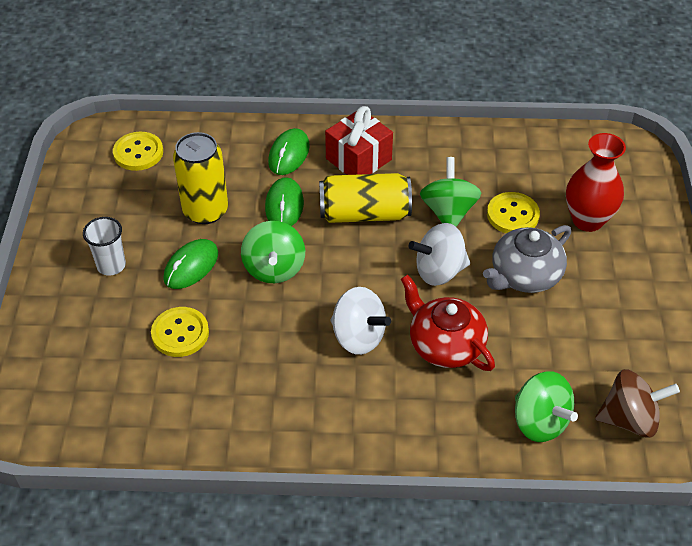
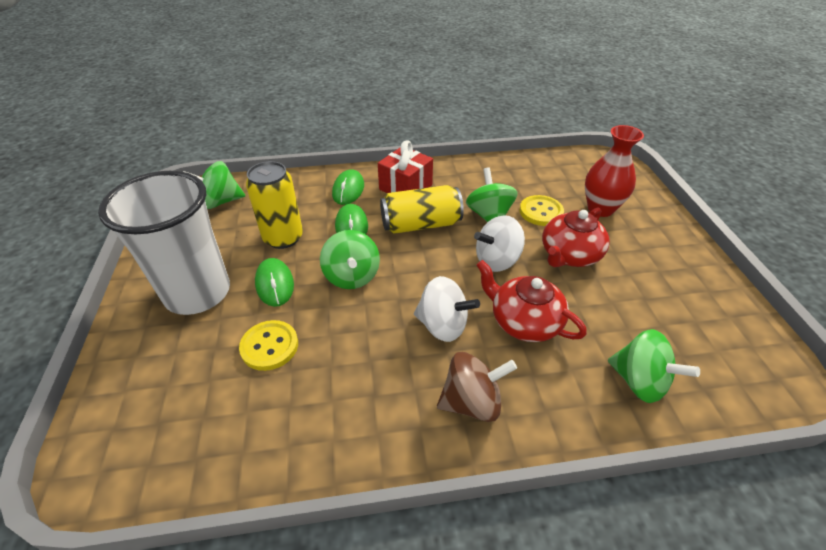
camera: 10 degrees left, 5 degrees down
white cup [83,217,126,276] -> white cup [98,171,230,315], size x2.35
yellow button [113,132,163,171] -> green spinning top [183,161,245,209]
green mouse [163,239,218,289] -> green mouse turned 45 degrees counterclockwise [255,258,294,307]
grey teapot [483,225,571,293] -> red teapot [542,208,610,268]
brown spinning top [595,369,680,438] -> brown spinning top moved to [437,352,517,422]

